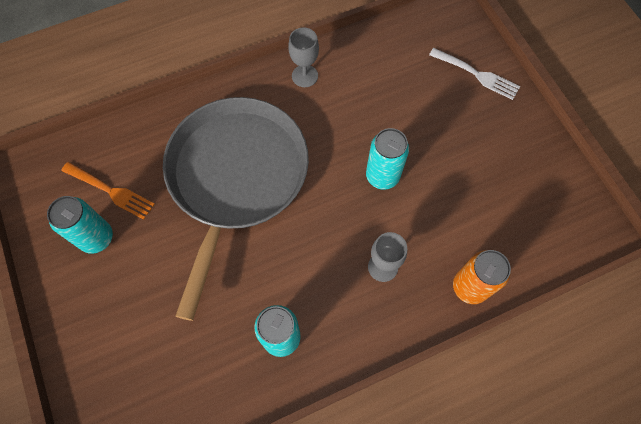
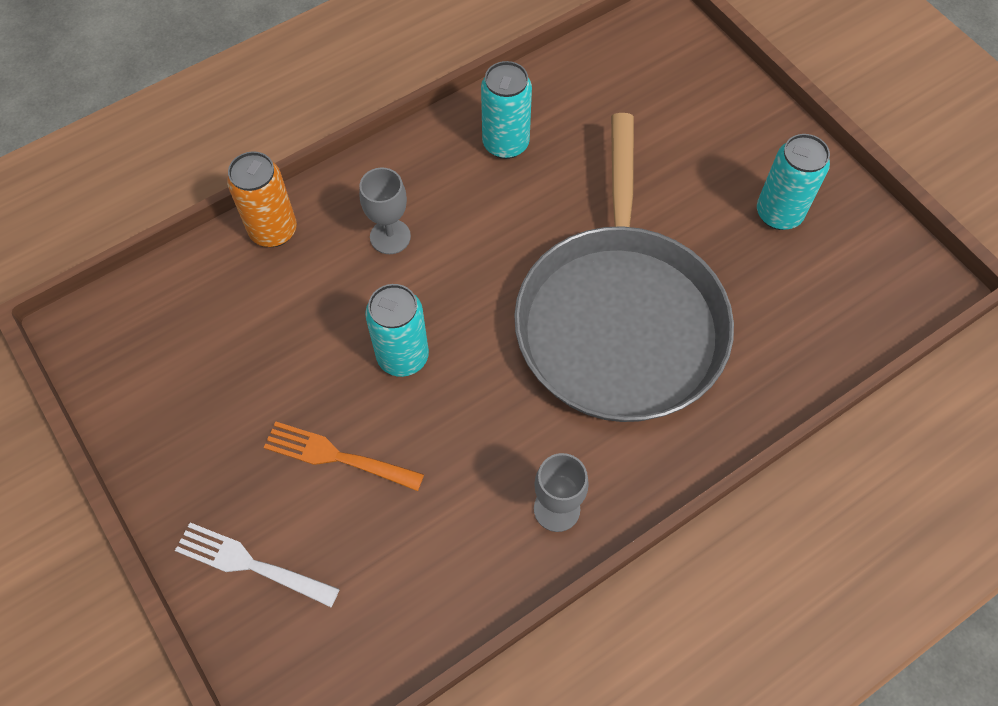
camera: 170 degrees right, 5 degrees down
orange fork [61,162,155,220] -> orange fork moved to [264,422,424,491]

